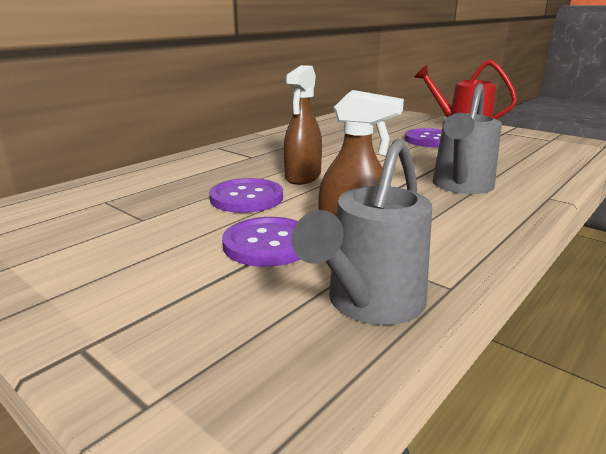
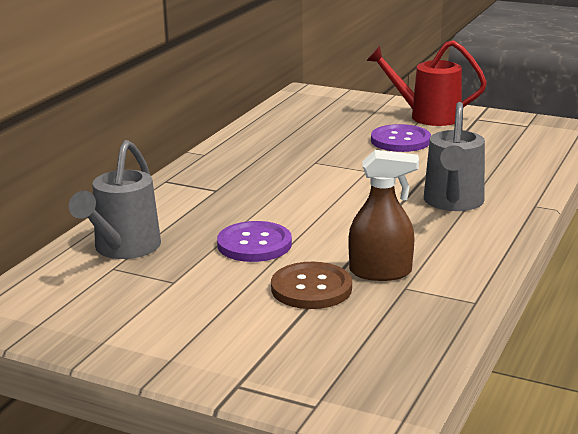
camera: 15 degrees left, 0 degrees up
purple button [222,217,301,267] -> brown button [271,262,352,309]
brown spray bottle [284,65,322,185] -> none
grey watering can [292,139,432,325] -> grey watering can moved to [69,140,161,259]

